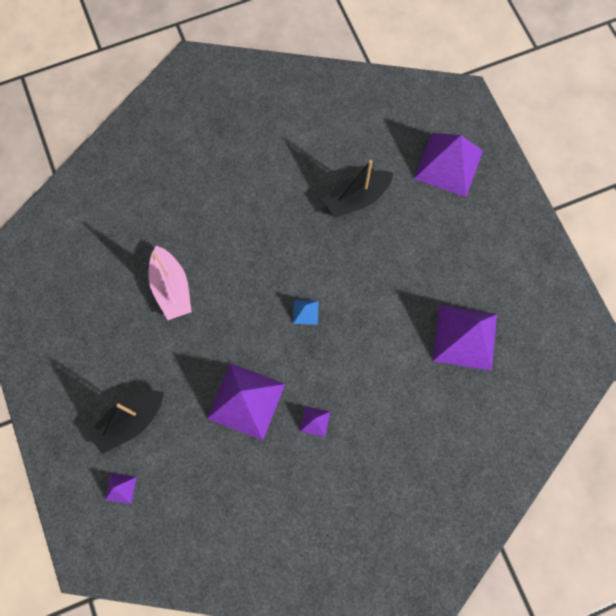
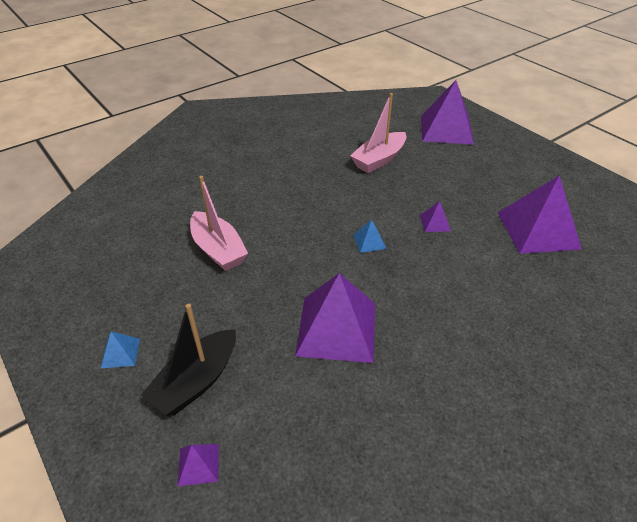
camera: 15 degrees left, 30 degrees down
purple pyramid [300,406,330,437] -> purple pyramid moved to [420,201,451,232]
black boat [323,160,393,218] -> pink boat [350,93,406,173]
none -> blue pyramid [100,331,140,369]

